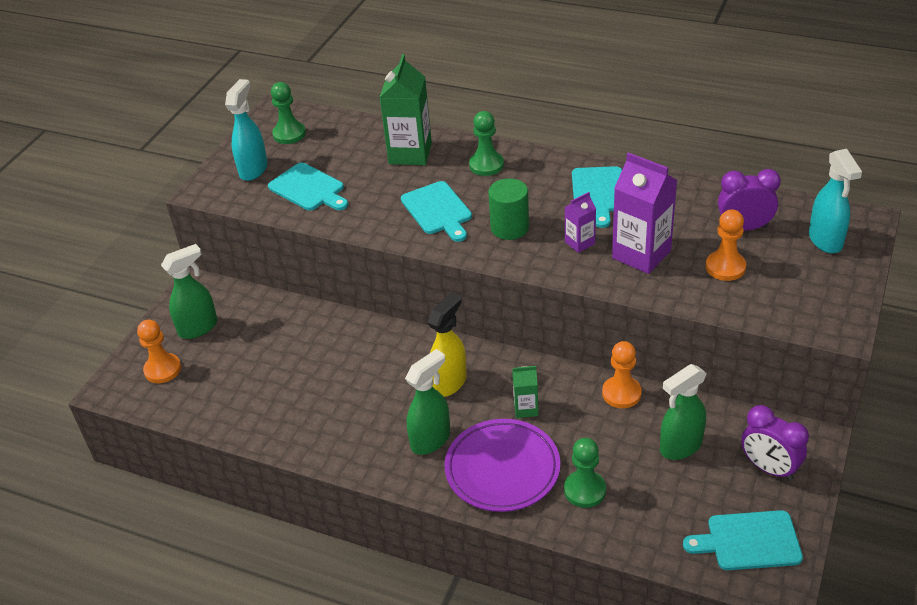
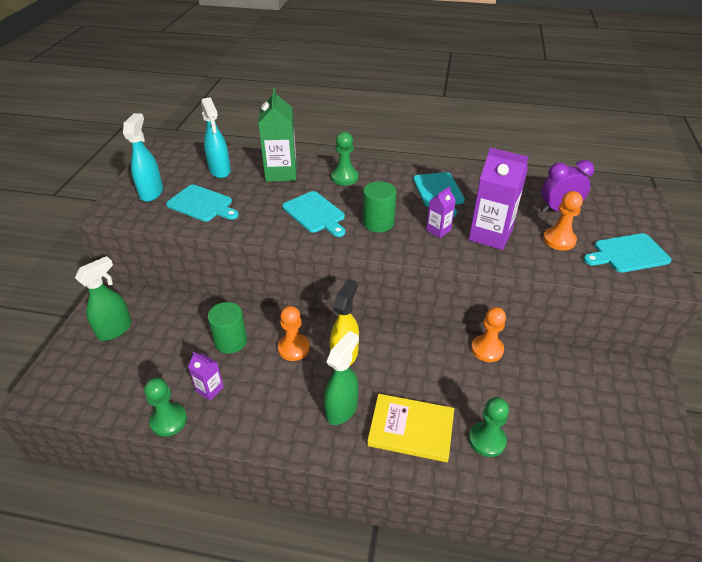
camera: 15 degrees left, 0 degrees up
orange pawn [137,320,181,383] -> orange pawn moved to [278,306,310,361]
green pawn [271,82,306,144] -> green pawn moved to [144,378,187,437]
purple plate [444,419,560,512] -> yellow book [367,394,454,462]
green carton [512,366,538,418] -> none
green spray bottle [660,364,707,460] -> none
turquoise cutting board [683,510,803,570] -> turquoise cutting board moved to [583,233,671,273]
purple clock [741,405,809,481] -> none
turquoise spray bottle [809,149,862,253] -> turquoise spray bottle moved to [201,97,231,178]
none -> purple carton [188,352,224,401]
none -> green cylinder [208,302,247,354]

